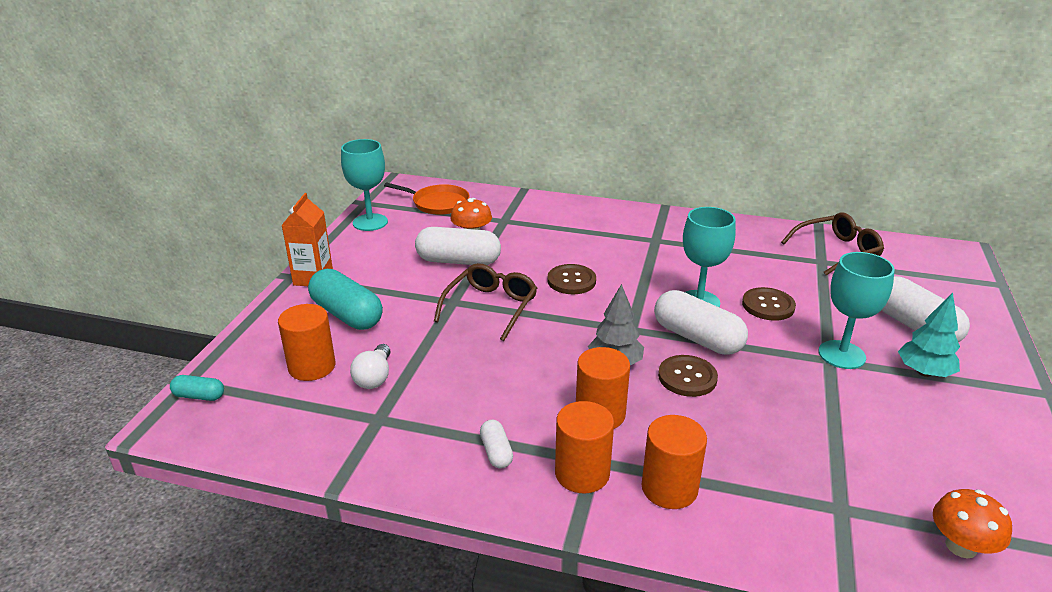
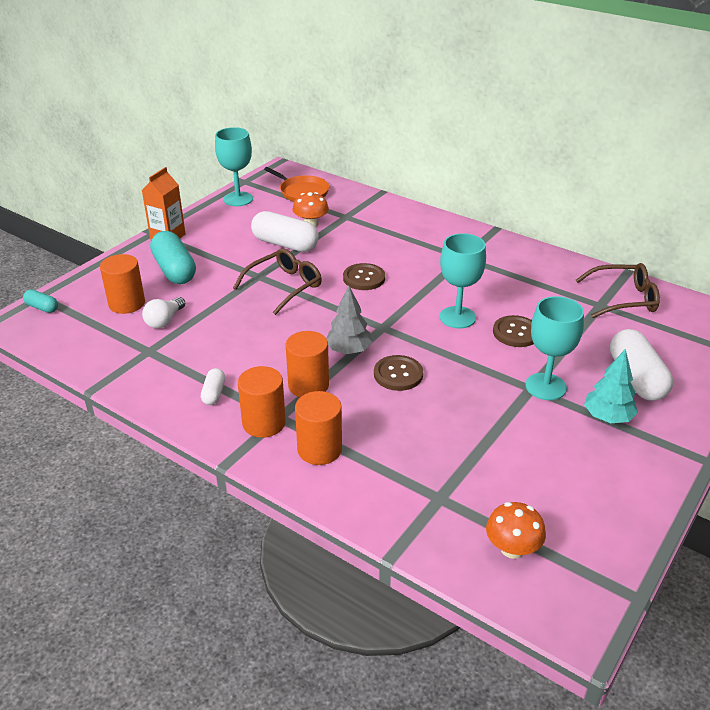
camera: 20 degrees right, 5 degrees up
white capsule [654,290,748,355] -> none

